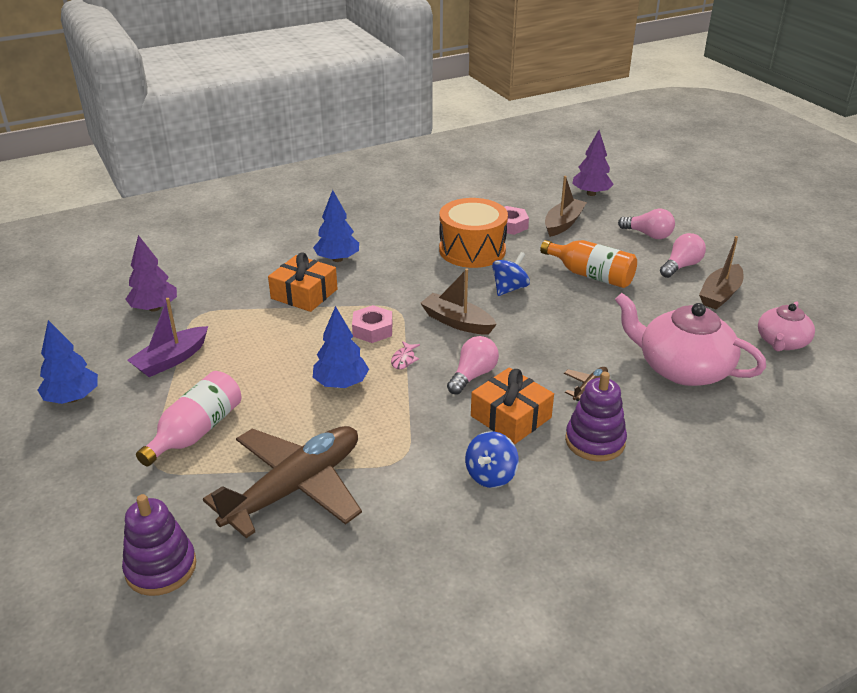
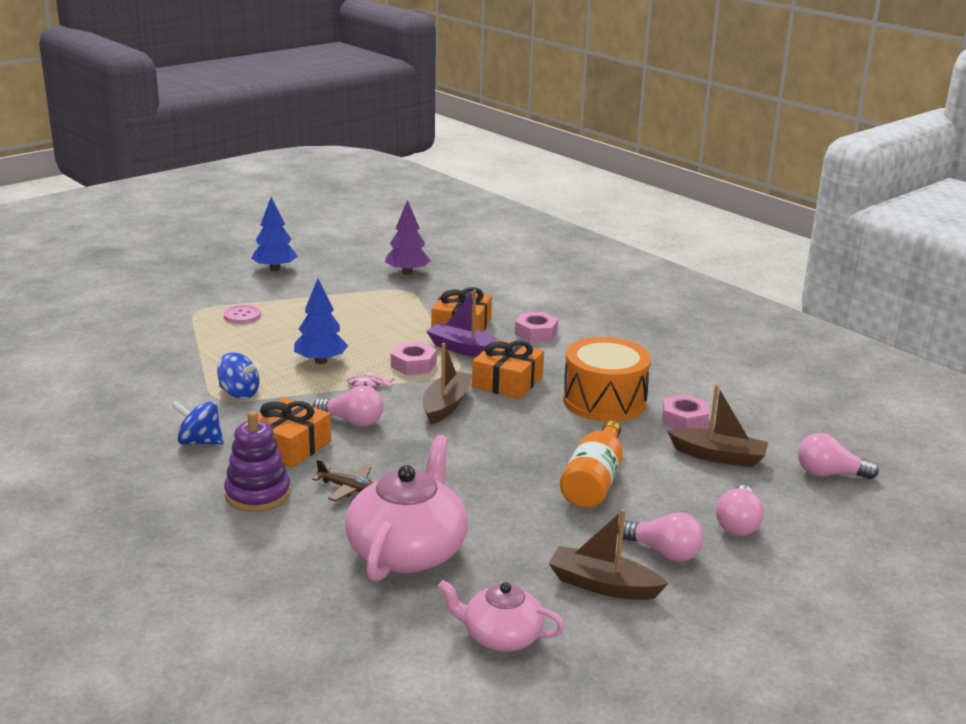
camera: 75 degrees right, 10 degrees down
purple stacking toy [122,494,196,596] -> none
purple boat [127,298,208,377] -> purple boat moved to [426,289,500,357]
pink bottle [136,371,241,466] -> pink button [224,305,261,324]
brown plane [203,426,362,538] -> none
blue tree [313,190,359,262] -> pink nut [515,312,558,342]
blue spinning top [492,252,530,296] -> blue spinning top moved to [217,352,260,399]
purple tree [572,130,614,196] -> pink light bulb [798,433,879,479]
none -> orange gift [472,339,544,399]

